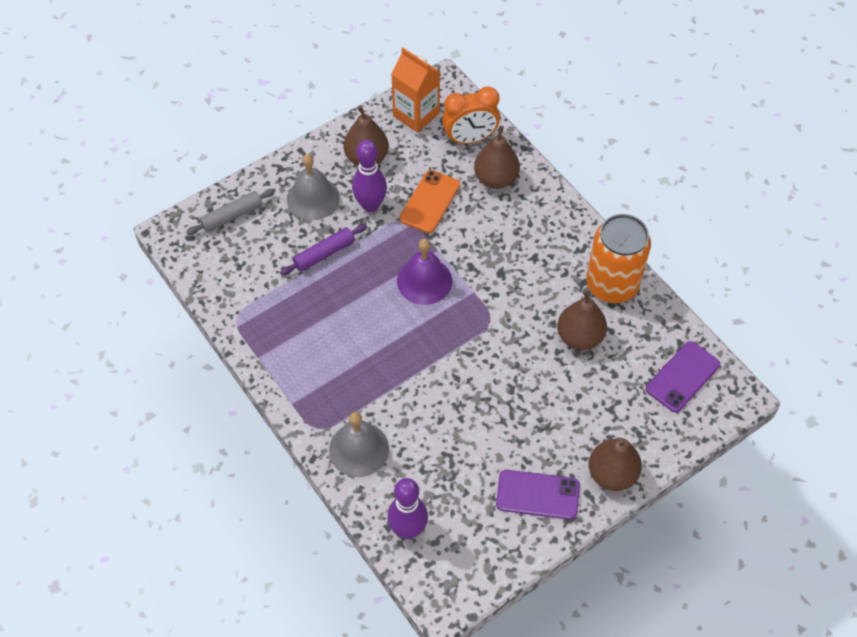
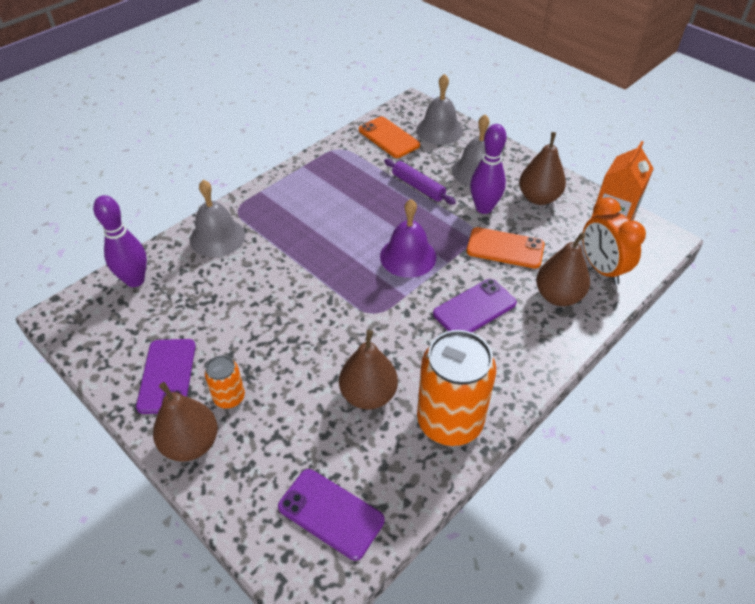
camera: 80 degrees right, 10 degrees down
grey rolling pin [186,189,275,235] -> grey bell [416,74,463,145]
none -> orange can [205,355,245,409]
none -> orange phone [359,116,420,158]
none -> purple phone [433,279,517,332]

